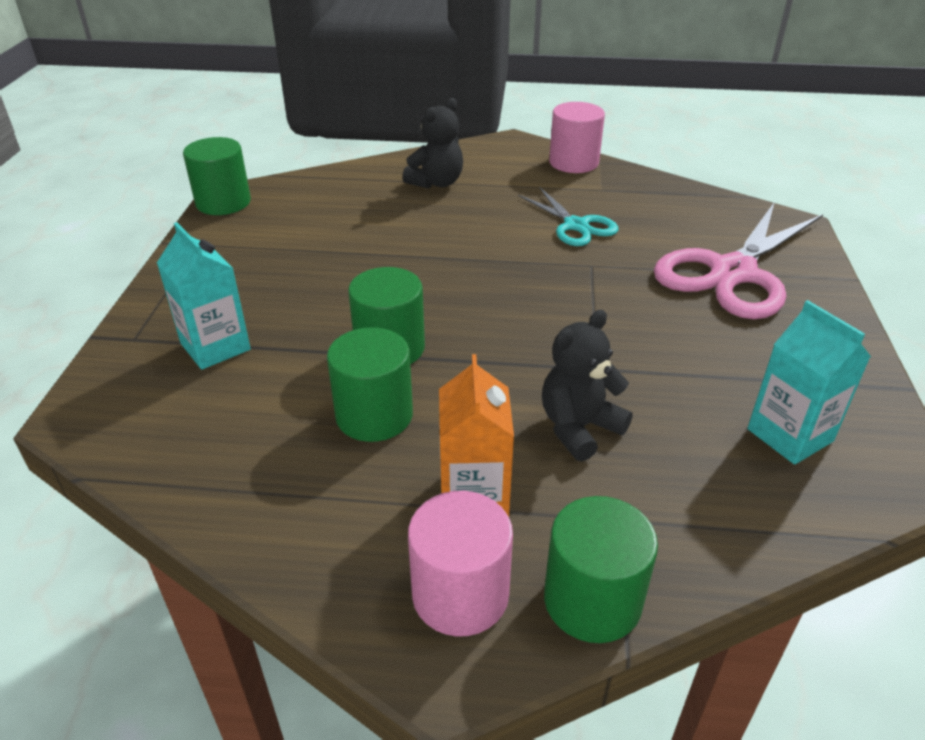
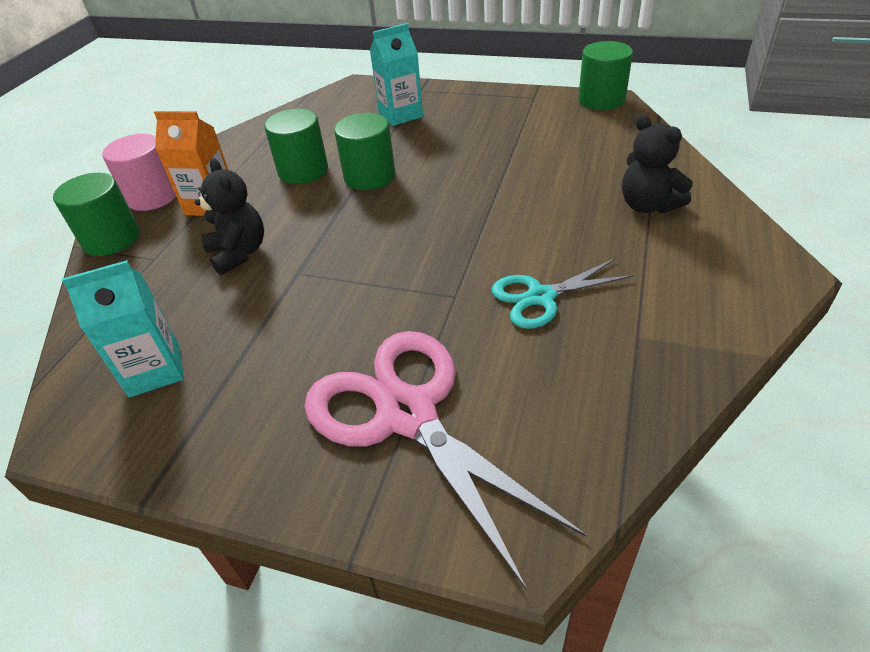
camera: 105 degrees right, 5 degrees up
pink cylinder [549,102,605,173] -> none

